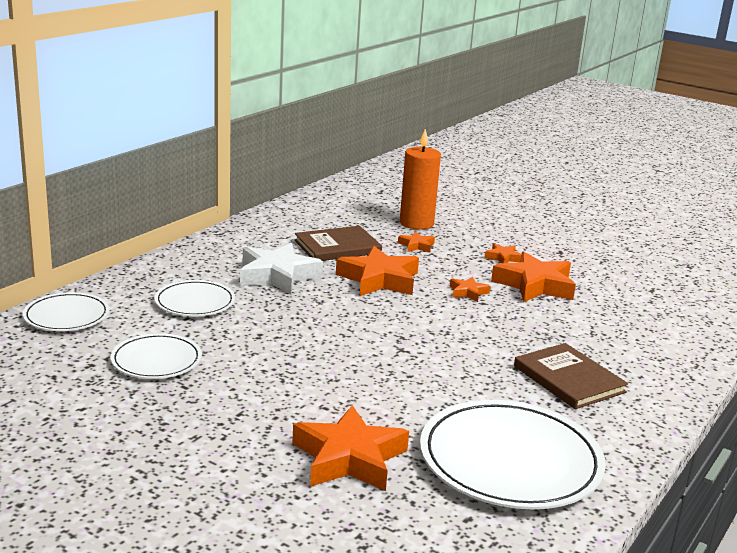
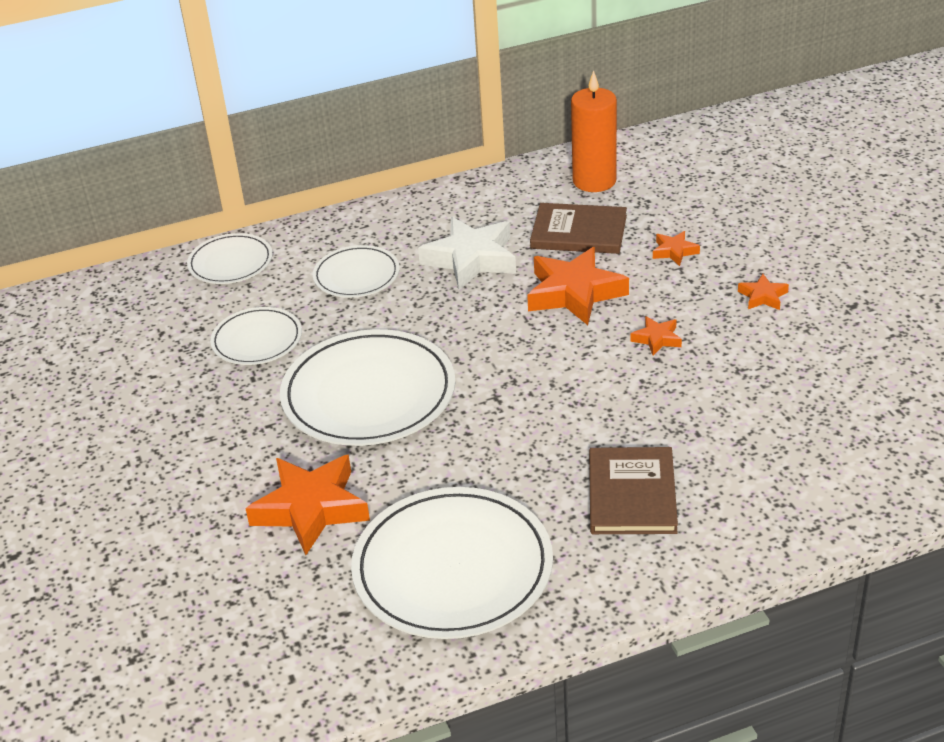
camera: 40 degrees right, 15 degrees up
orange candle [400,129,441,229] -> orange candle moved to [571,70,617,192]
orange star [491,251,576,302] -> none
none -> white plate [280,329,455,446]

